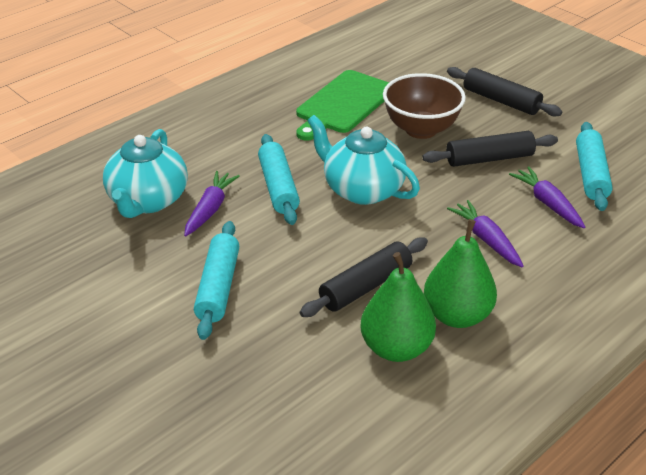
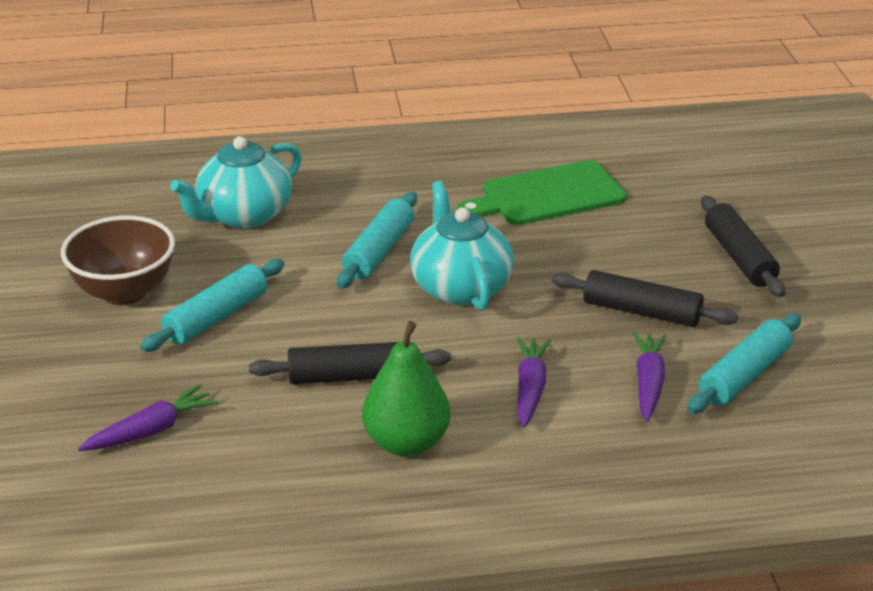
camera: 35 degrees right, 5 degrees down
purple carrot [184,171,240,236] -> purple carrot moved to [78,384,218,451]
green pear [361,252,436,362] -> none
brown bowl [383,73,466,139] -> brown bowl moved to [61,216,175,305]

